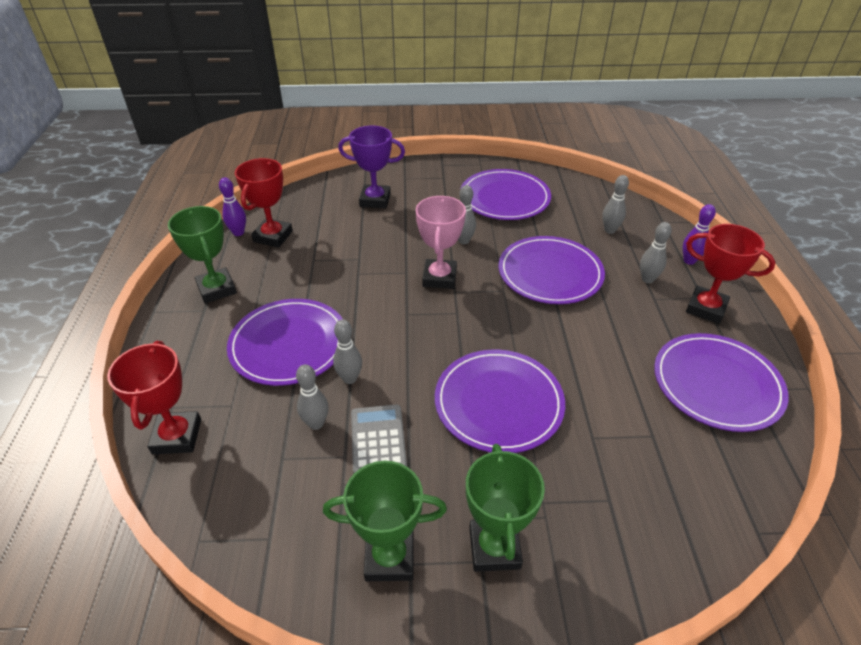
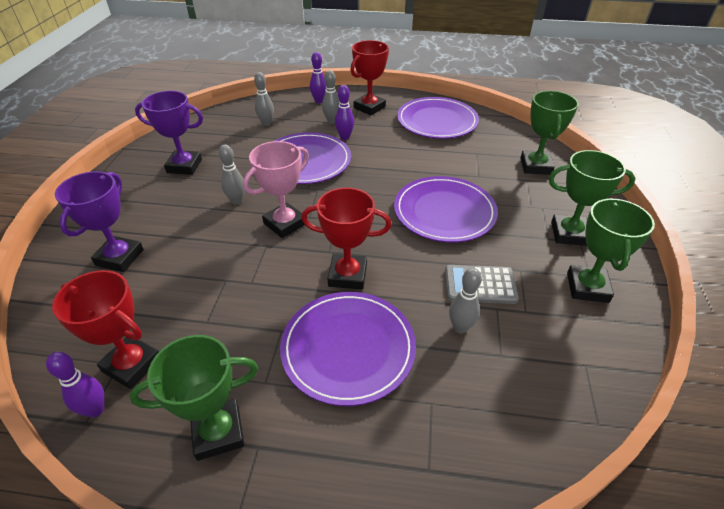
camera: 80 degrees left, 0 degrees up
red trophy [107,341,201,454] -> red trophy moved to [302,188,392,289]
grey bowling pin [333,319,362,384] -> none
pink trophy [416,196,466,289] -> pink trophy turned 60 degrees counterclockwise [243,141,309,238]
purple plate [460,169,551,220] -> purple trophy [135,91,203,175]
none -> purple bowling pin [335,85,354,140]
none -> green trophy [520,91,579,175]

